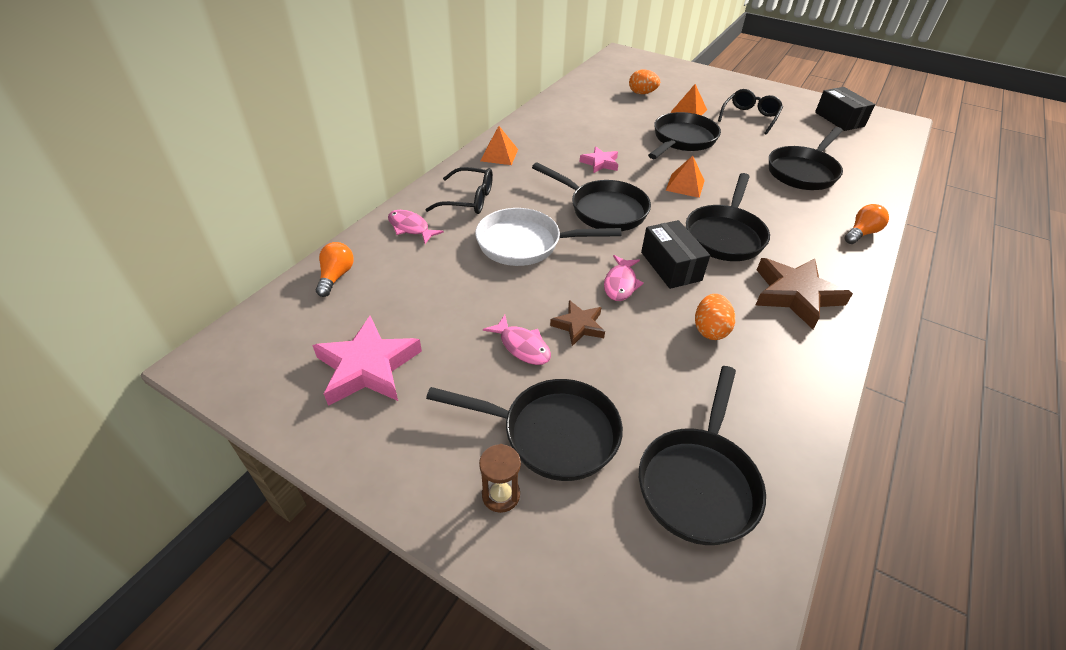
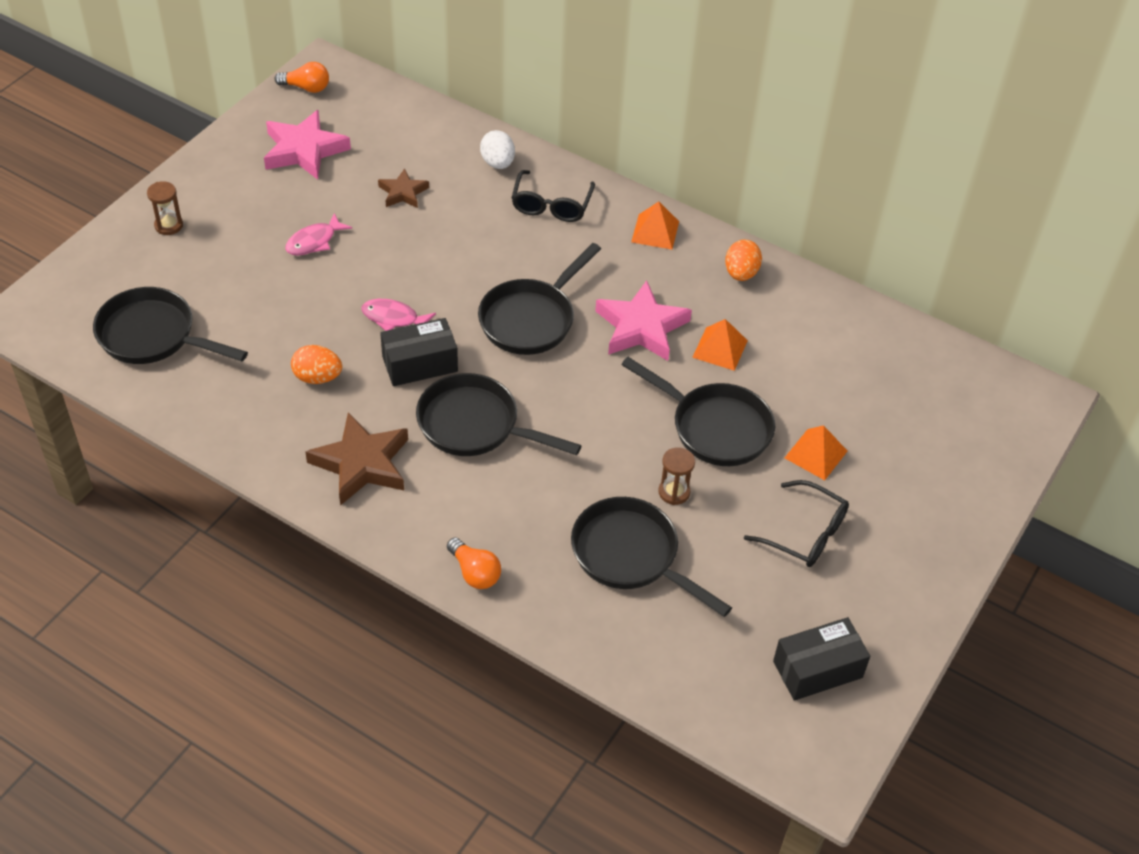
camera: 90 degrees right, 5 degrees up
orange light bulb [316,242,354,297] -> orange light bulb moved to [275,62,329,93]
pink fish [388,210,444,244] -> white egg [480,130,515,169]
black pan [426,379,623,481] -> none
white pan [475,208,621,266] -> none
brown star [550,300,605,346] -> brown star moved to [378,168,429,208]
pink star [580,146,618,173] -> pink star [595,280,692,361], size x1.77
orange egg [629,69,660,94] -> orange egg moved to [725,240,762,281]
orange pyramid [666,156,705,198] -> orange pyramid moved to [692,319,748,371]
none -> brown hourglass [658,447,695,505]

